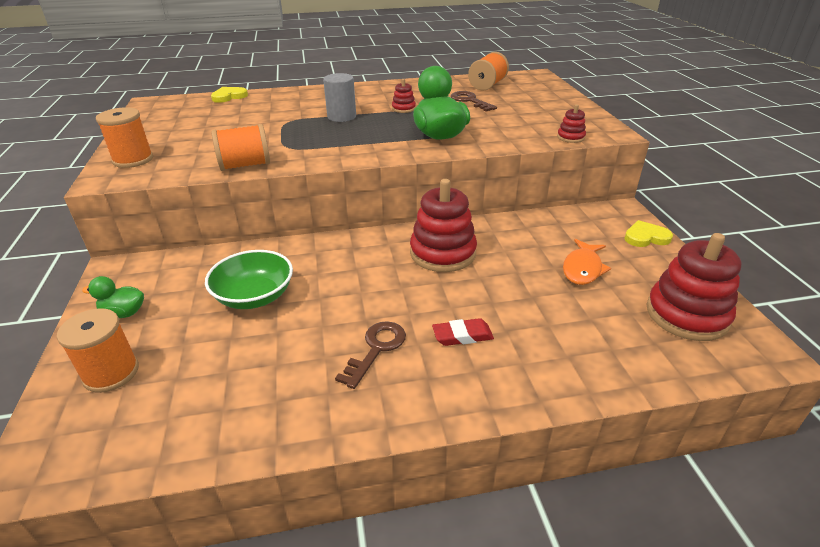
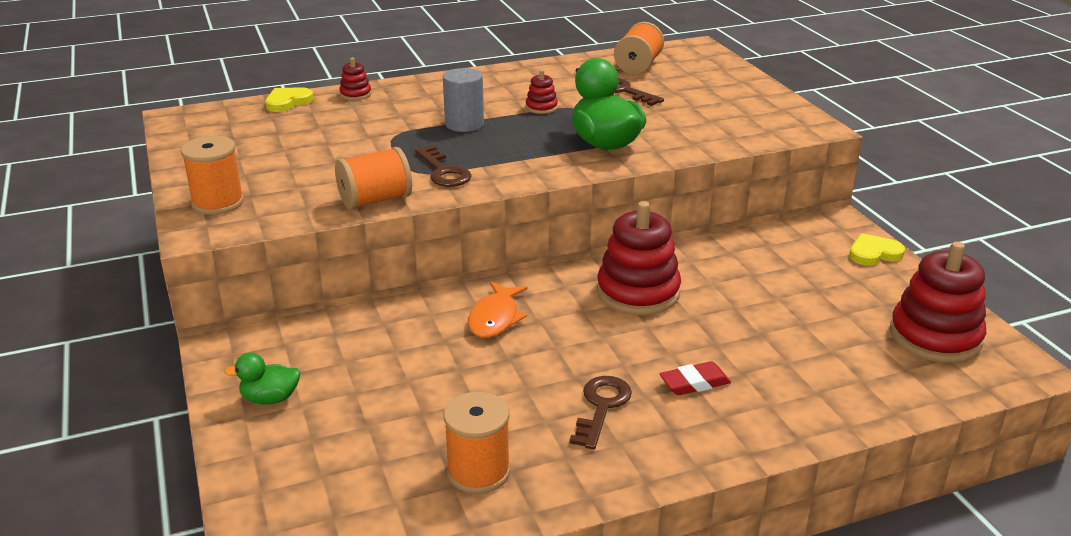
camera: 10 degrees left, 5 degrees down
orange spool [57,308,139,393] -> orange spool moved to [444,392,510,494]
green bowl [205,250,293,309] -> none
red stacking toy [557,104,586,143] -> red stacking toy moved to [339,58,371,100]
orange fish [563,239,611,285] -> orange fish moved to [468,282,527,338]
none -> brown key [415,145,472,187]

